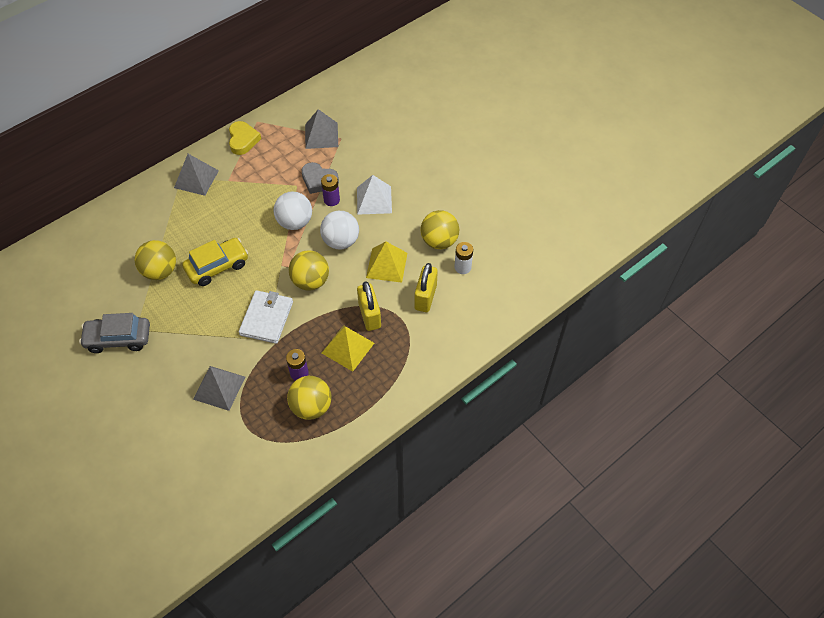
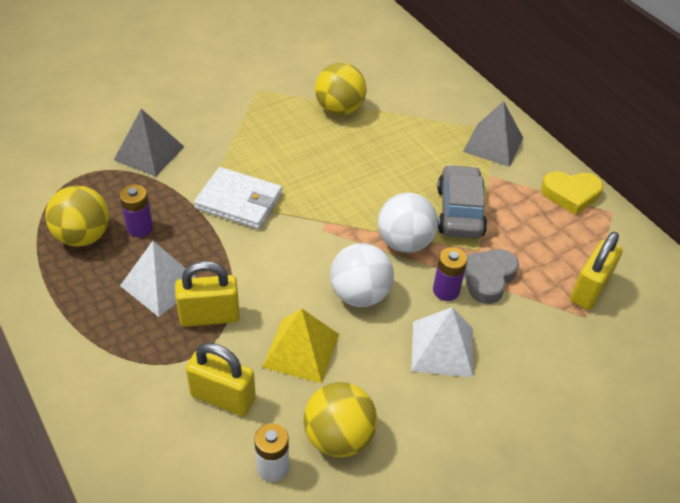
camera: 95 degrees right, 10 degrees down
grey car [79,313,150,353] -> grey car moved to [437,165,487,238]
yellow car [182,238,248,286] -> none
yellow ball [289,250,329,291] -> none
grey pyramid [305,109,338,149] -> yellow padlock [570,232,623,310]
yellow pyramid [322,325,374,372] -> white pyramid [120,241,197,317]

